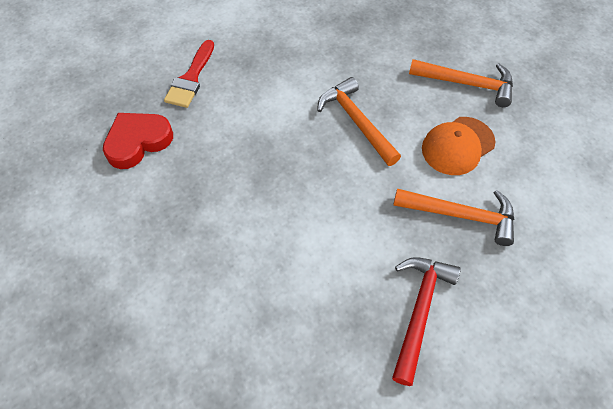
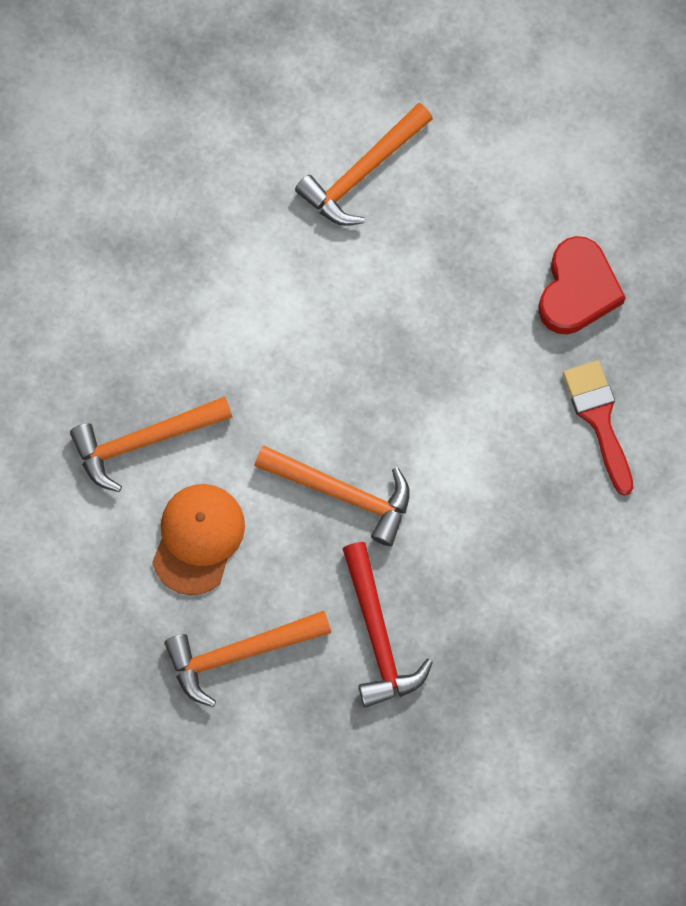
camera: 145 degrees right, 15 degrees up
red hammer [392,257,461,386] -> red hammer moved to [343,542,433,708]
none -> orange hammer [295,103,433,226]

